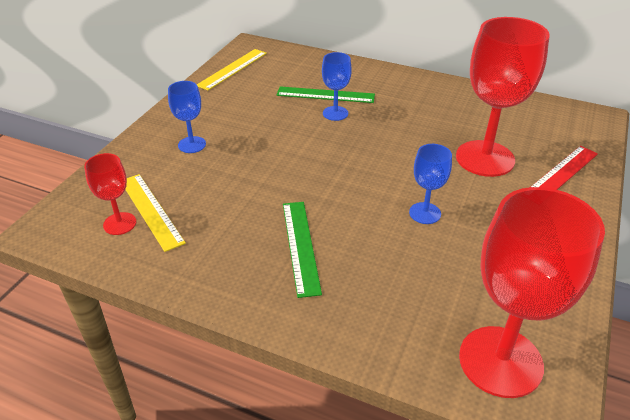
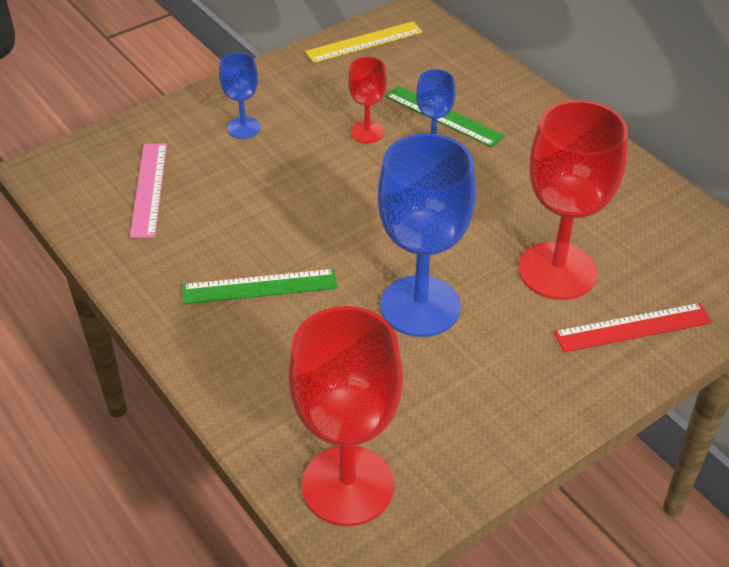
camera: 30 degrees right, 5 degrees up
red goblet [84,153,136,235] -> red goblet moved to [348,57,387,143]
yellow ruler [125,174,186,252] -> pink ruler [130,143,167,238]
green ruler [283,202,322,298] -> green ruler turned 60 degrees clockwise [182,269,337,304]
blue goblet [409,144,452,224] -> blue goblet [378,134,476,337], size x2.03

